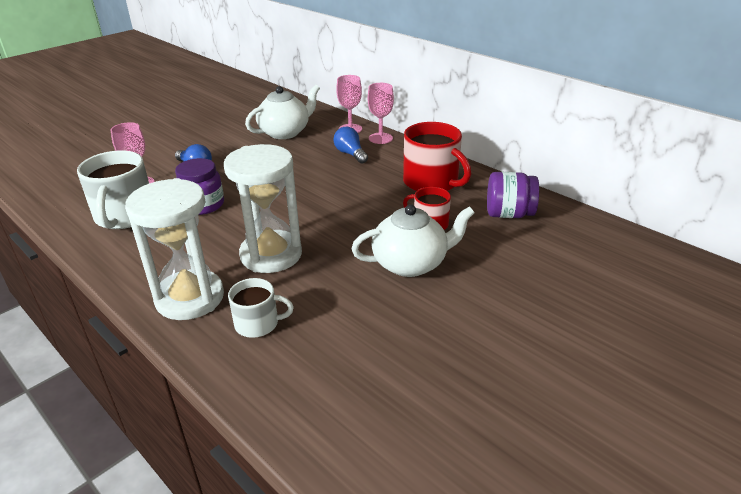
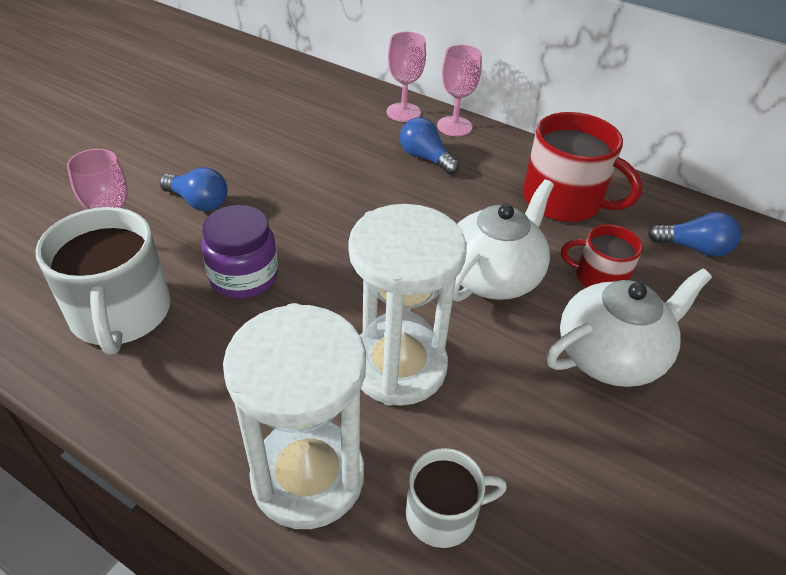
camera: 15 degrees left, 10 degrees up
white teapot [245,85,320,139] -> white teapot moved to [453,179,554,302]
purple jar [487,172,539,218] -> blue light bulb [648,212,741,257]

